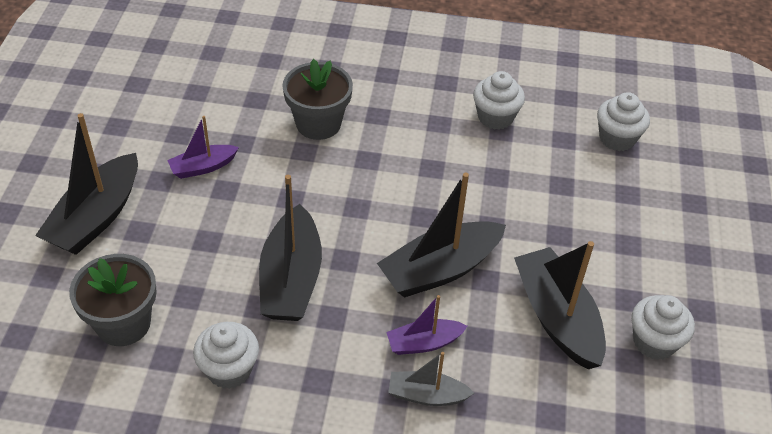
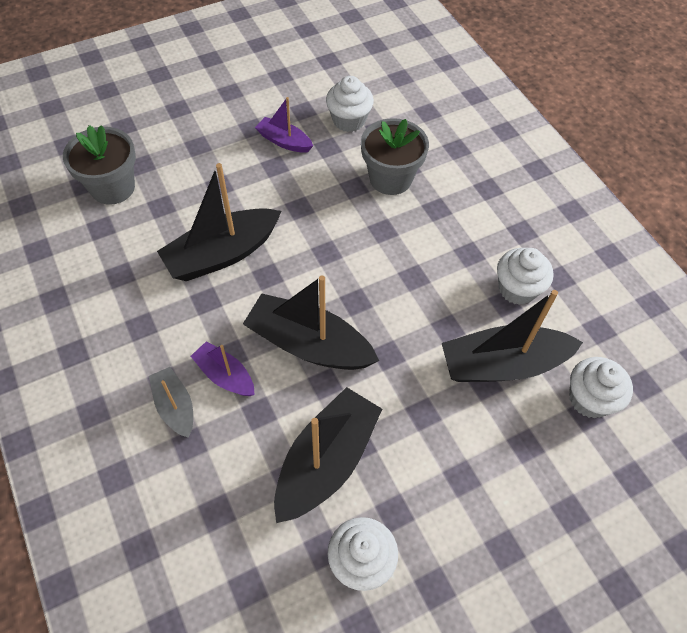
camera: 55 degrees right, 10 degrees up
black boat [35,113,138,255] -> black boat moved to [442,290,583,382]
white cupcake [193,322,259,389] -> white cupcake moved to [326,76,374,132]

